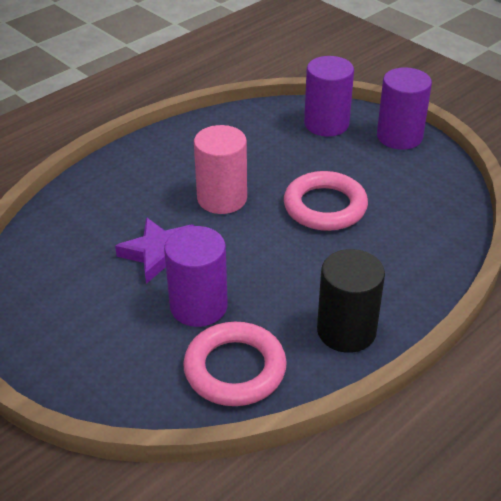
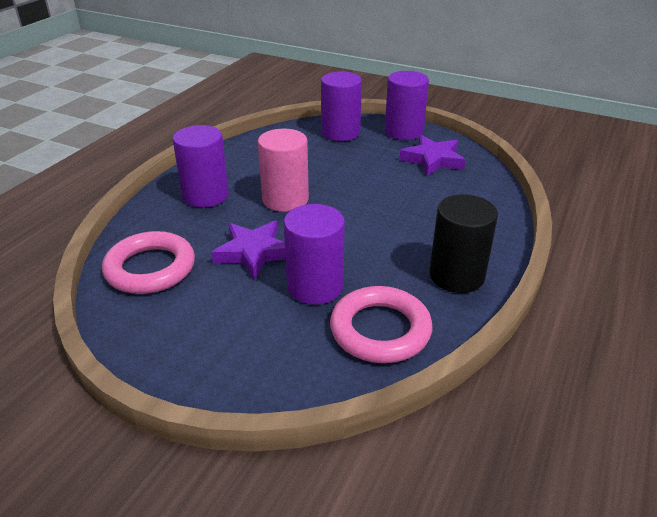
camera: 20 degrees left, 5 degrees down
pink ring [284,171,368,231] -> pink ring moved to [102,231,195,294]
none -> purple cylinder [173,125,229,207]
none -> purple star [399,135,466,176]

